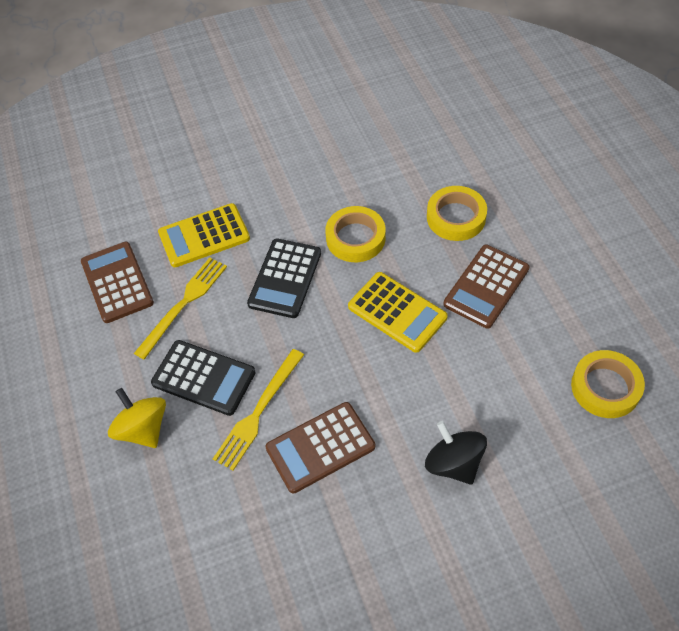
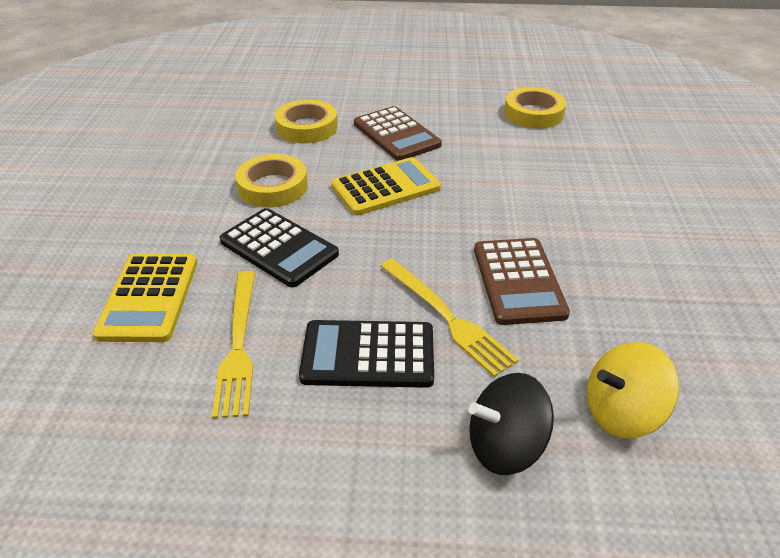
camera: 70 degrees left, 15 degrees down
brown calculator [81,242,154,323] -> none
yellow spinning top [108,388,166,448] -> yellow spinning top moved to [587,342,679,438]
yellow fork [134,258,227,360] -> yellow fork turned 150 degrees counterclockwise [212,271,255,419]
black calculator [151,340,256,416] -> black calculator turned 135 degrees counterclockwise [299,320,434,388]
black spinning top [425,421,487,485] -> black spinning top moved to [469,373,554,475]

